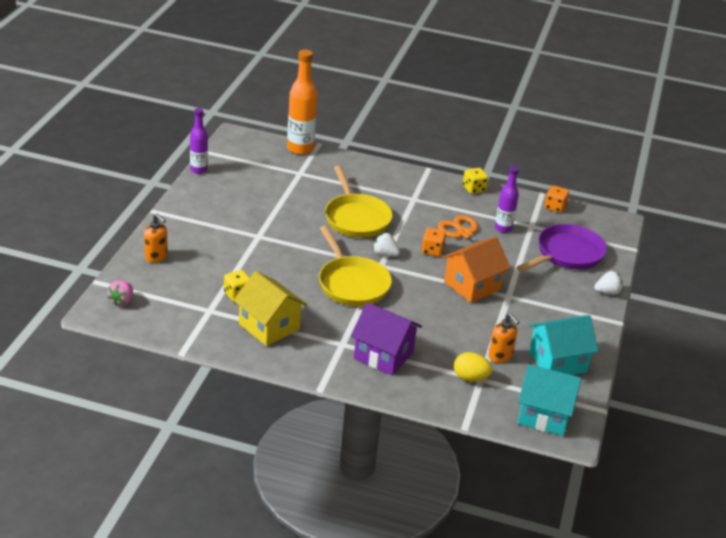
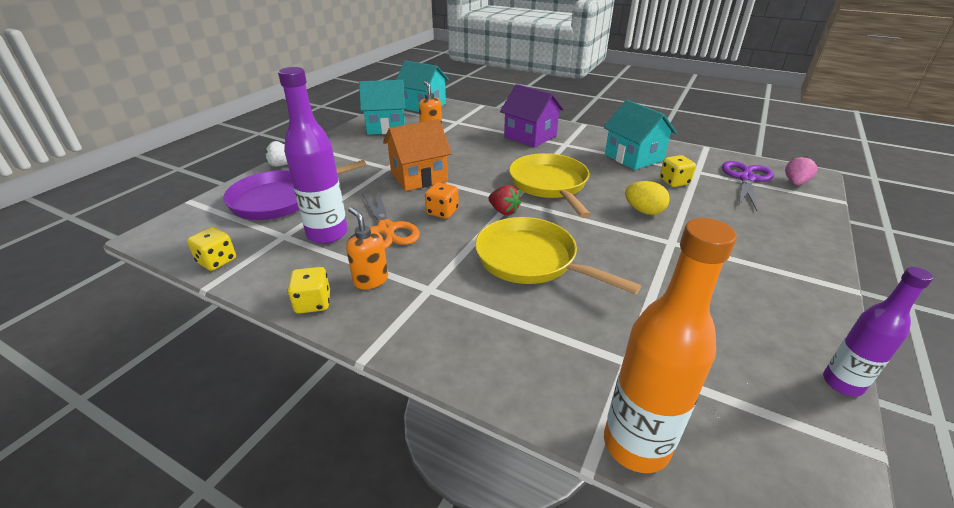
camera: 165 degrees left, 0 degrees up
orange soap dispenser [144,214,168,263] -> orange soap dispenser moved to [346,207,388,289]
yellow house [233,271,307,346] -> turquoise house [604,100,677,170]
yellow pan [325,166,393,238] -> yellow pan turned 45 degrees counterclockwise [475,217,641,294]
white strawberry [373,233,400,257] -> red strawberry [488,185,521,215]
yellow egg [454,352,492,382] -> yellow egg moved to [625,181,670,215]
purple bottle [495,166,519,233] -> purple bottle [278,67,348,244], size x1.62
orange dice [544,185,569,213] -> yellow dice [187,227,236,271]
none -> purple scissors [722,161,774,211]

